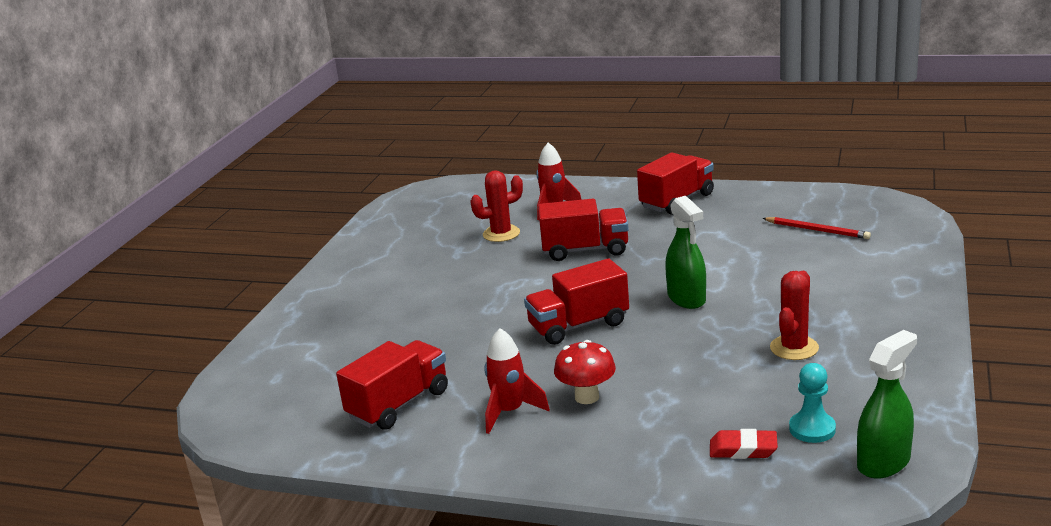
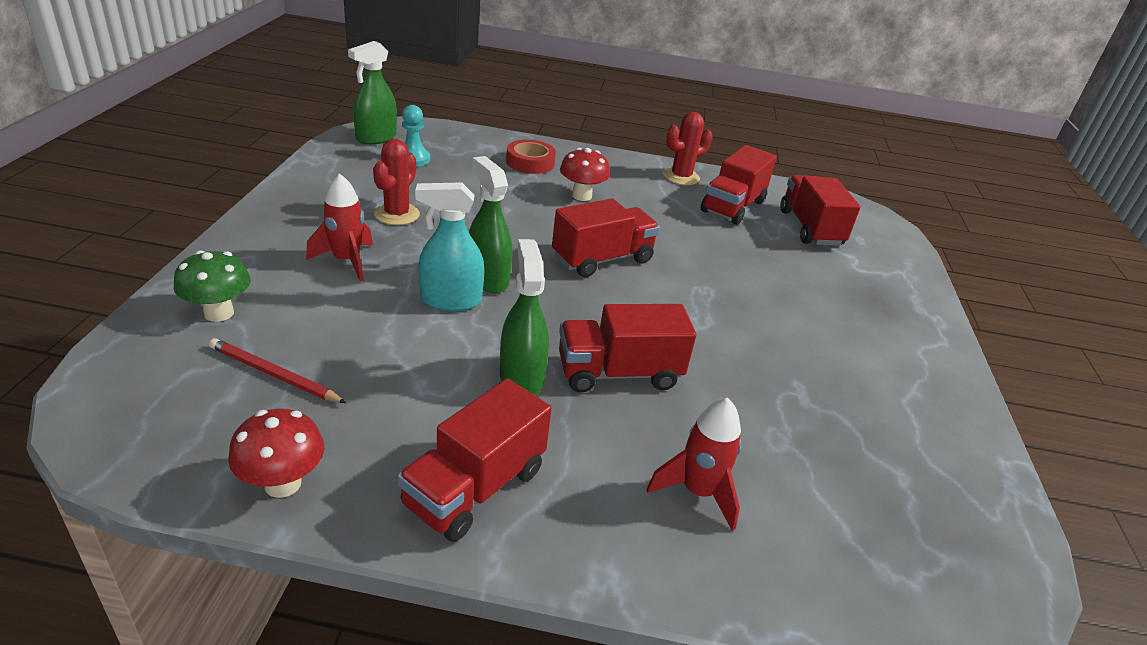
camera: 165 degrees right, 10 degrees up
red cactus [470,170,523,242] -> red cactus moved to [663,112,713,185]
red rocket [485,328,550,434] -> red rocket moved to [306,173,373,282]
red eraser [710,429,778,459] -> none
none -> green mushroom [174,250,251,322]
none -> red mushroom [228,408,324,498]
none -> turquoise spray bottle [415,182,484,311]
none -> green spray bottle [500,239,549,395]
none -> red tape [506,140,556,174]
none -> red truck [780,175,860,246]

